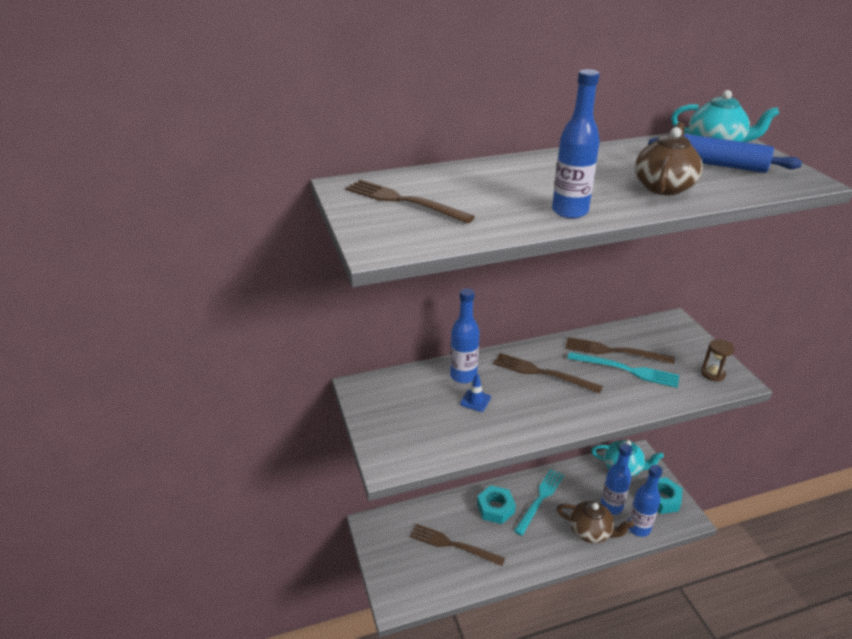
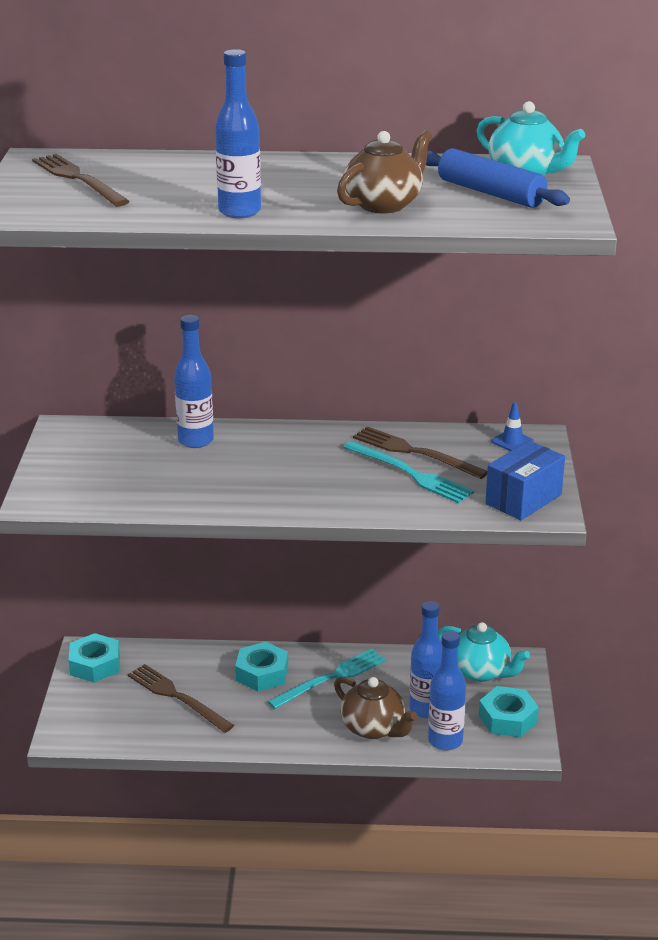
camera: 20 degrees right, 5 degrees down
blue traffic cone [460,374,491,412] -> blue traffic cone moved to [491,402,533,451]
brown fork [493,353,603,393] -> none
brown hourglass [701,339,735,382] -> blue box [485,441,565,520]
none -> turquoise nut [68,633,120,683]

